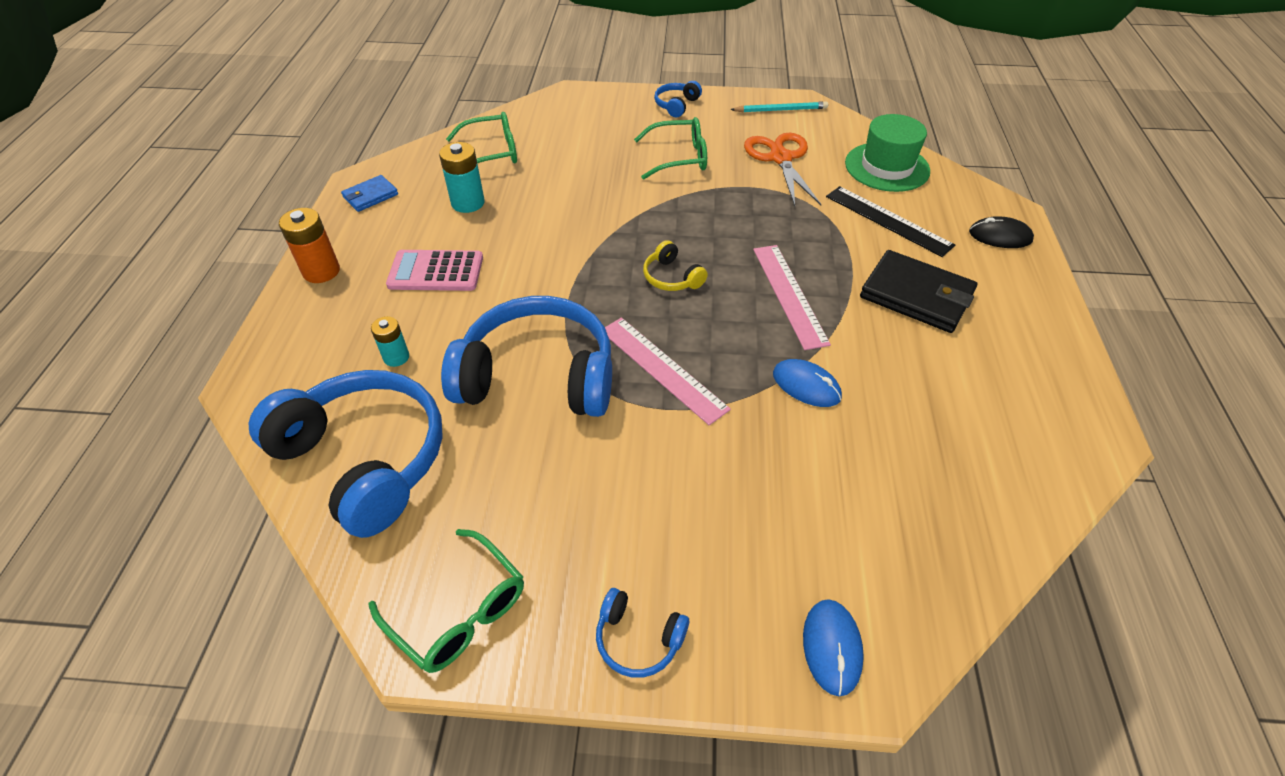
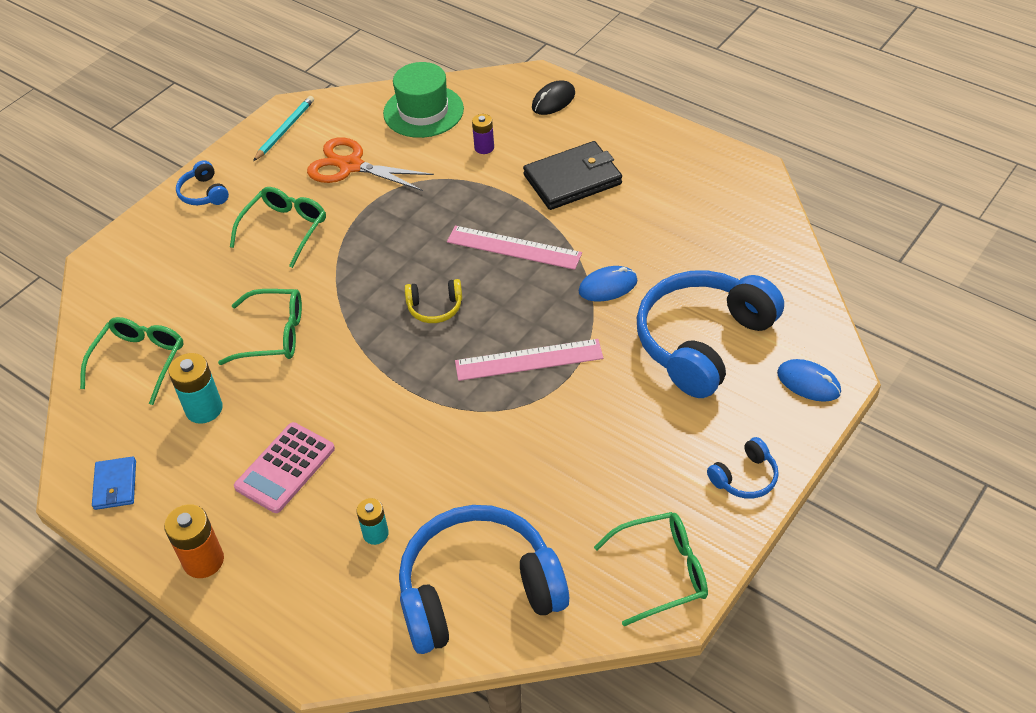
camera: 55 degrees left, 0 degrees up
blue headphones [441,296,612,417] -> blue headphones moved to [637,270,784,398]
black ruler [826,186,955,257] -> purple battery [472,114,494,154]
none -> green glasses [218,289,302,365]

